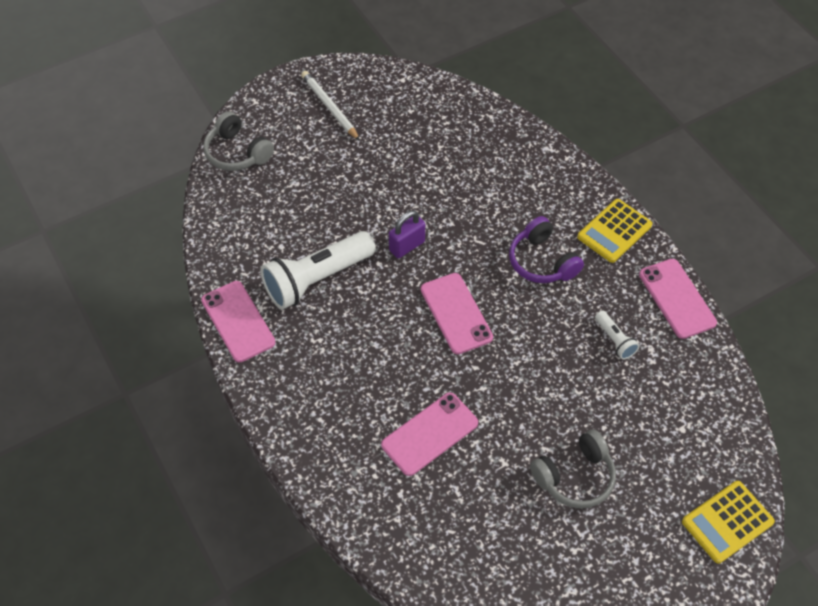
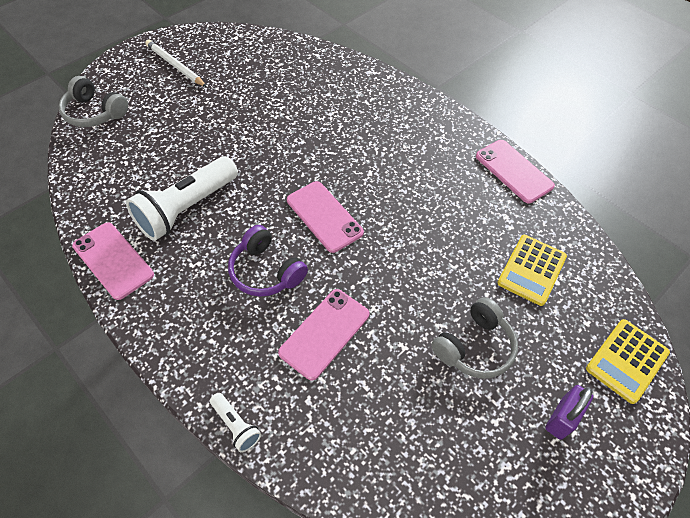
camera: 15 degrees left, 0 degrees up
purple padlock [389,211,425,258] -> purple padlock moved to [546,385,593,440]
purple headphones [509,216,584,283] -> purple headphones moved to [228,225,308,297]
yellow calculator [577,199,652,263] -> yellow calculator moved to [497,235,567,306]
white flashlight [595,311,639,359] -> white flashlight moved to [210,393,261,453]

